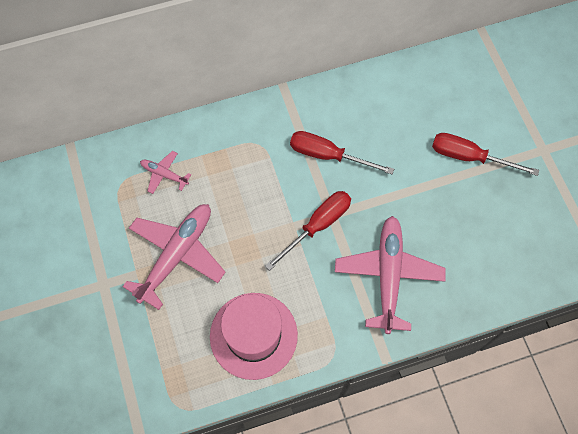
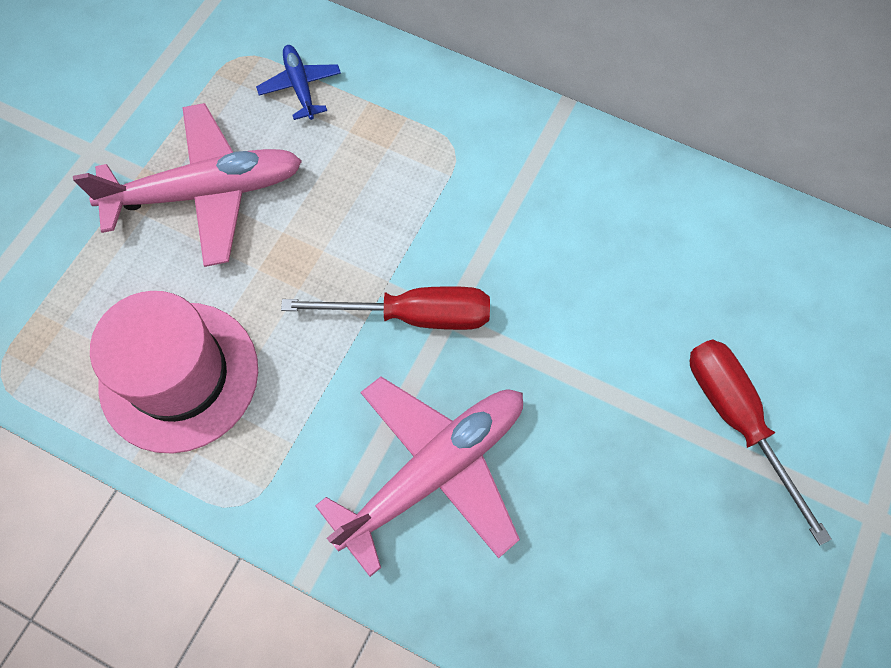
camera: 45 degrees right, 0 degrees up
pink plane [140,151,191,194] -> blue plane [256,45,341,120]
red screwdriver [290,131,394,175] -> none

